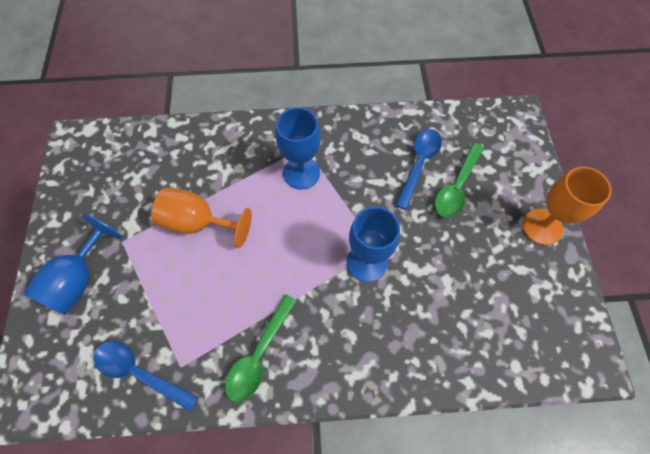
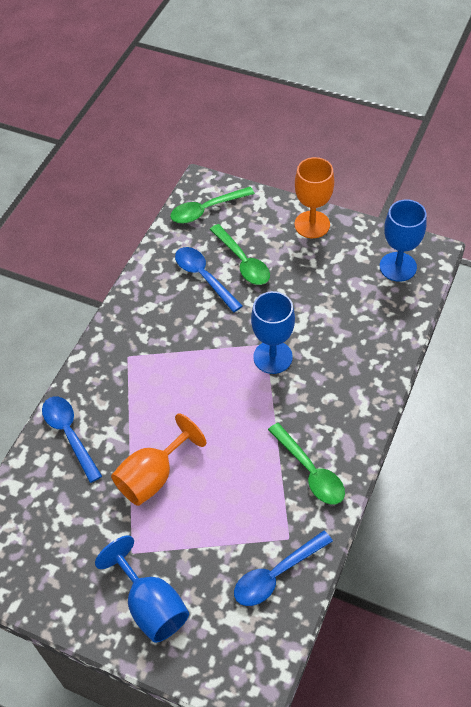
camera: 60 degrees left, 10 degrees down
blue goblet [276,107,321,190] -> blue goblet moved to [380,199,427,282]
none -> blue spoon [42,396,102,483]
none -> green spoon [170,187,255,224]

